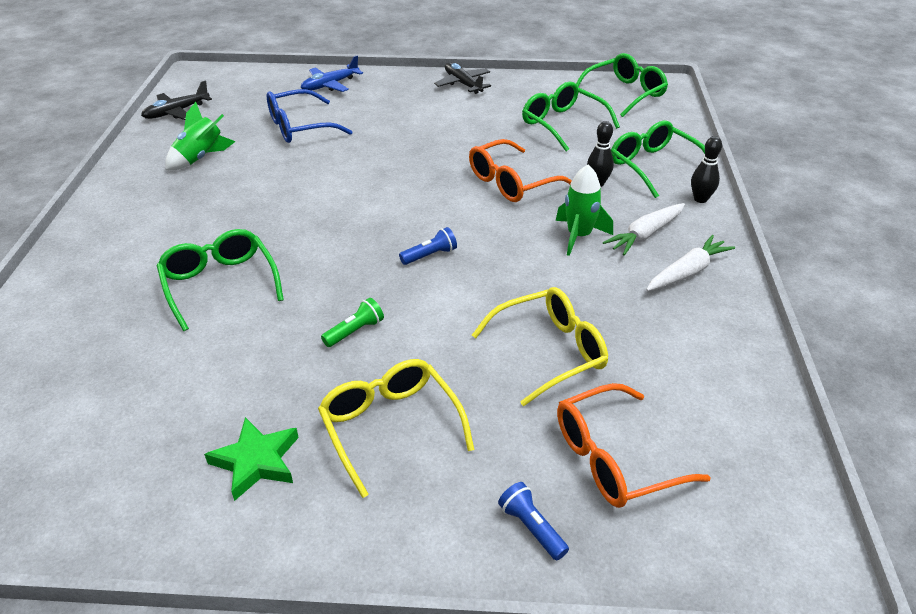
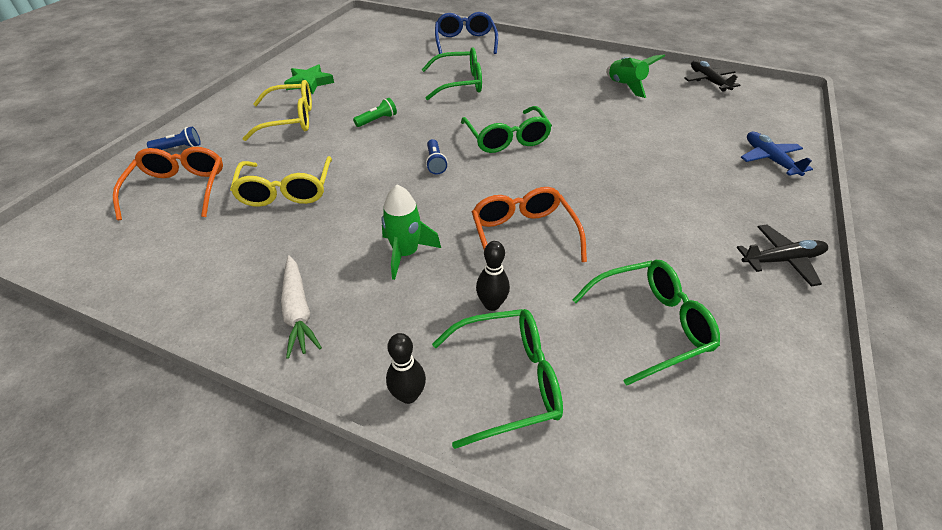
camera: 110 degrees right, 5 degrees up
blue glasses [267,89,353,143] -> blue glasses moved to [435,12,498,54]
green flashlight [321,298,384,347] -> green flashlight turned 105 degrees counterclockwise [353,98,397,127]
green glasses [576,53,668,117] -> green glasses moved to [461,106,552,153]
white carrot [603,203,685,256] -> none

